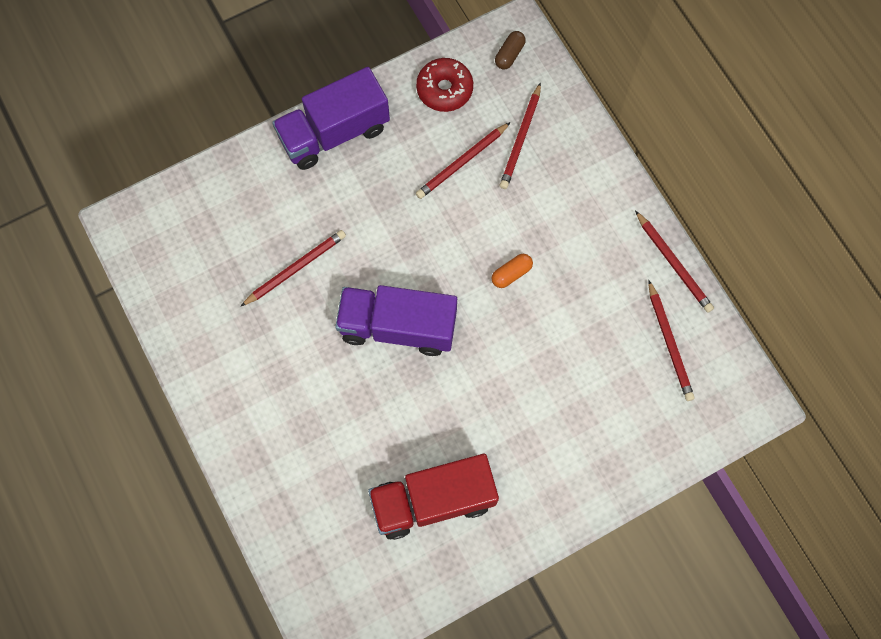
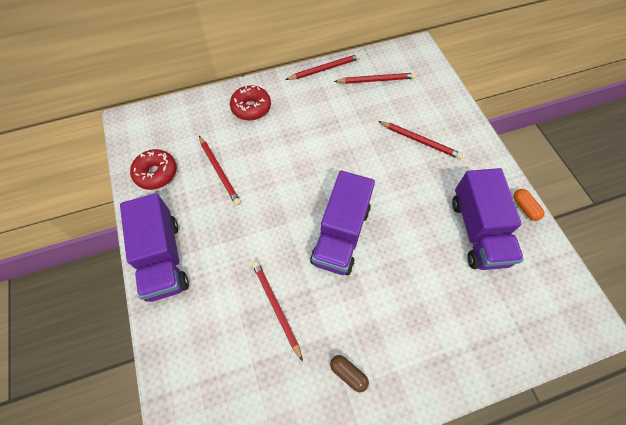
camera: 80 degrees left, 10 degrees down
red truck [368,454,499,540] -> purple truck [452,168,524,270]
orange capsule [492,254,533,288] -> orange capsule moved to [513,189,544,221]
brown capsule [495,31,526,69] -> brown capsule moved to [330,355,369,392]
red pencil [500,82,541,189] -> red pencil moved to [378,121,463,159]
none -> red donut [230,85,271,121]

